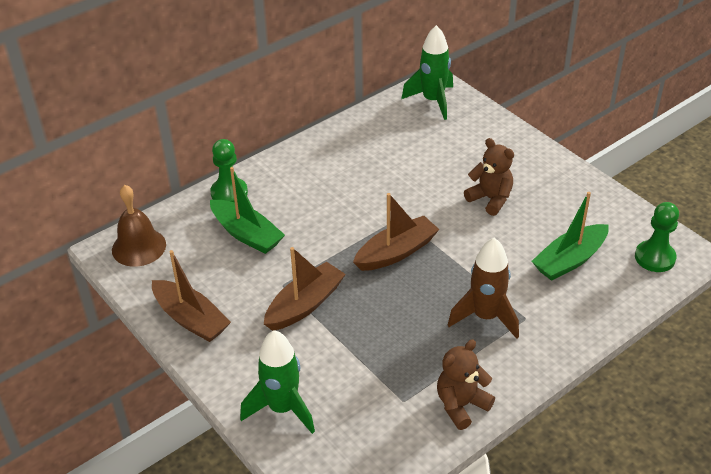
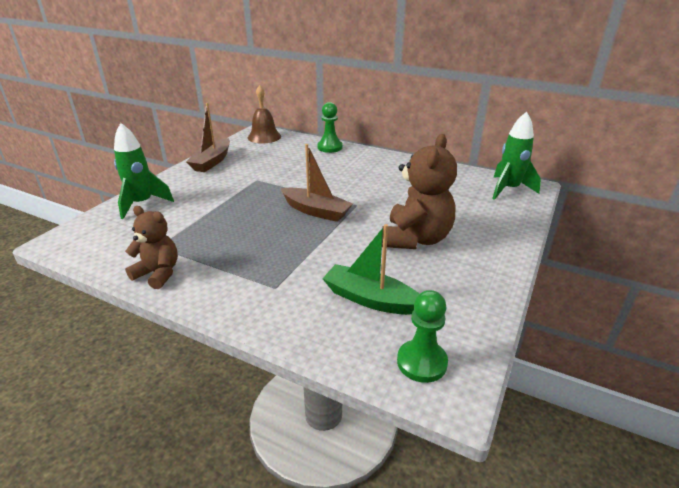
camera: 65 degrees right, 10 degrees down
green boat [210,167,285,254] -> none
brown boat [264,247,346,331] -> none
brown rocket [448,238,519,339] -> none
brown teddy bear [464,138,514,216] -> brown teddy bear [382,134,457,249], size x1.63

